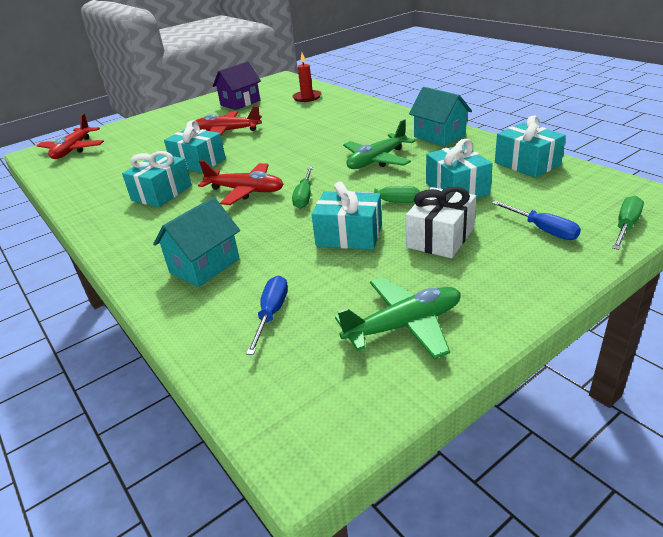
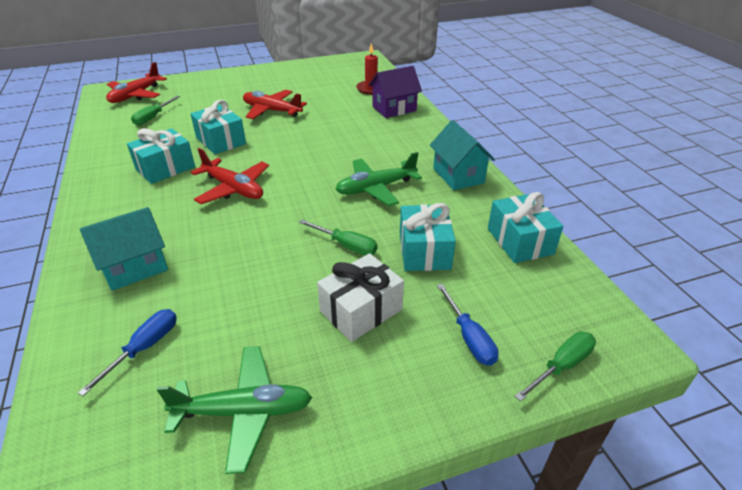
camera: 15 degrees right, 5 degrees up
purple house [213,61,261,110] -> purple house moved to [369,66,422,118]
green screwdriver [292,167,313,209] -> green screwdriver moved to [131,96,180,125]
turquoise gift [312,182,382,250] -> none

